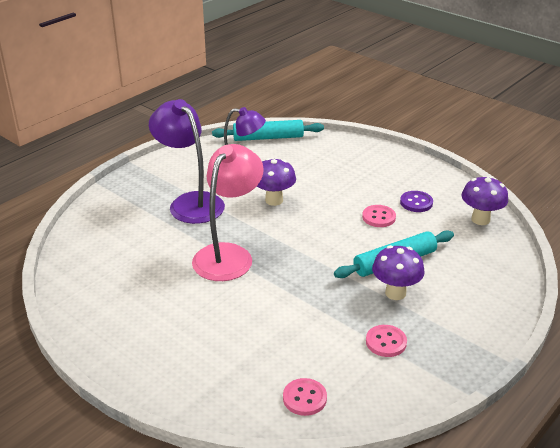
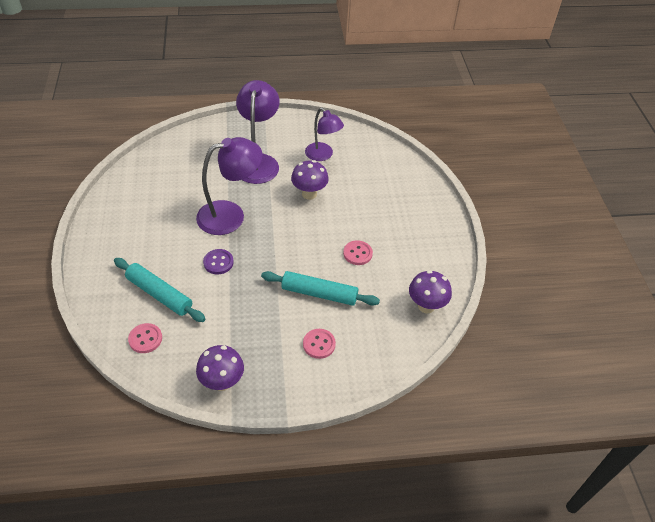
camera: 40 degrees right, 15 degrees up
pink lamp [192,144,264,281] -> purple lamp [196,137,262,235]
turquoise rolling pin [212,120,324,141] -> turquoise rolling pin moved to [114,258,205,322]
pink button [366,325,407,357] -> pink button moved to [303,329,336,359]
purple mushroom [372,245,425,300] -> purple mushroom moved to [196,345,244,391]
purple button [400,191,433,212] -> purple button moved to [203,249,234,274]

